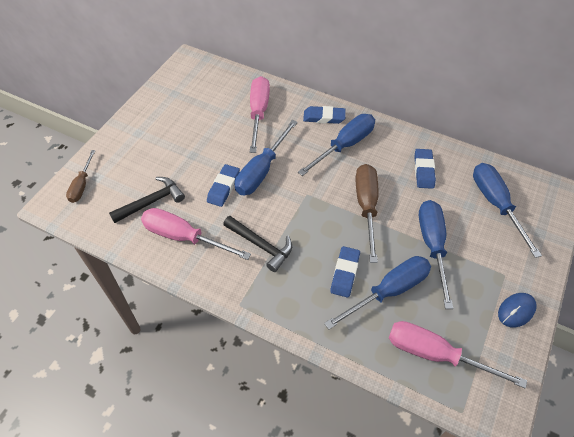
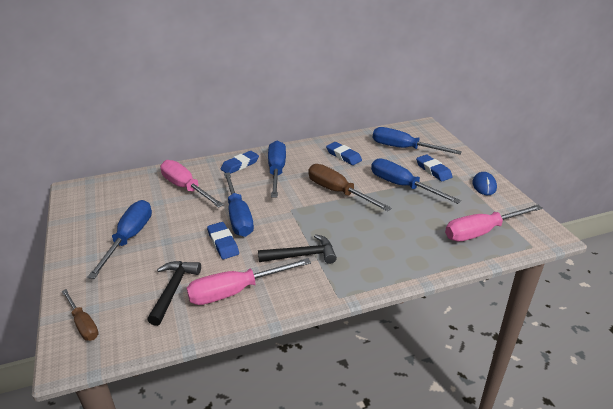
camera: 45 degrees left, 20 degrees down
blue screwdriver [324,256,431,330] -> blue screwdriver moved to [87,200,152,279]
blue eraser [330,246,360,298] -> blue eraser moved to [416,155,452,181]

